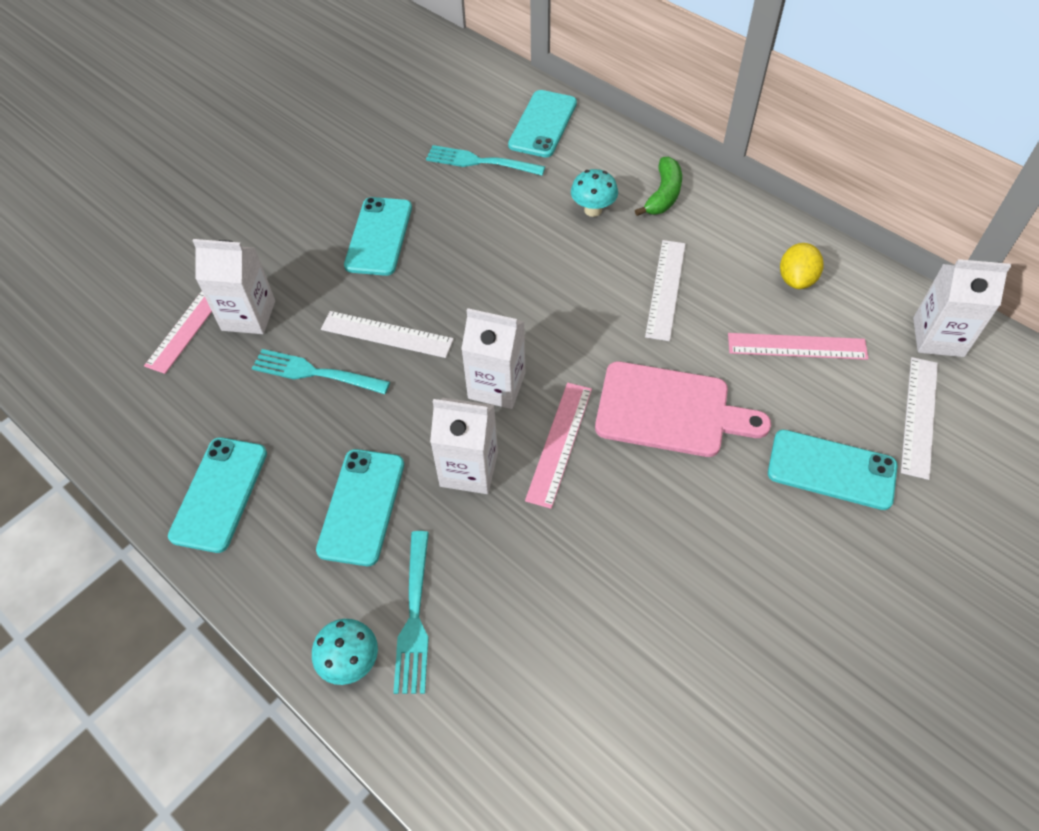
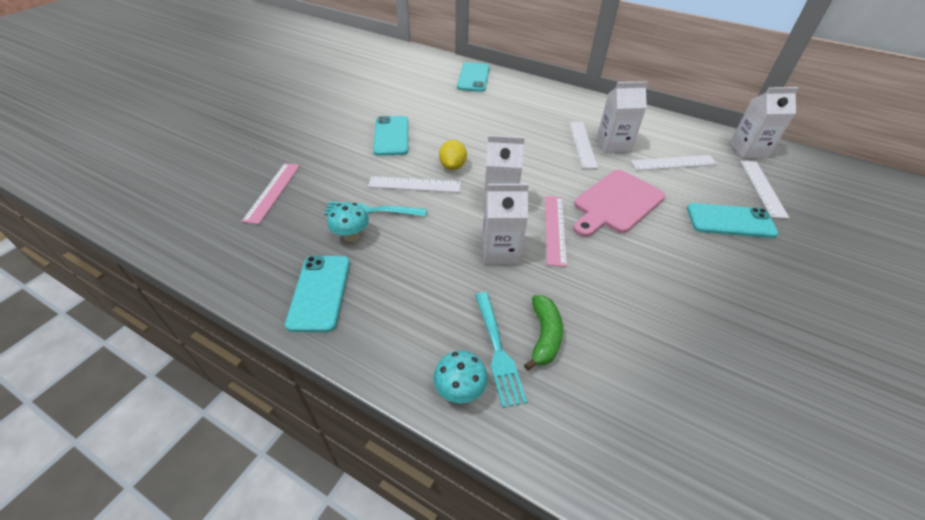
camera: 15 degrees left, 10 degrees down
white carton [193,239,275,334] -> white carton moved to [597,81,648,153]
turquoise phone [316,449,404,566] -> none
turquoise fork [426,145,545,176] -> none
turquoise mushroom [571,169,618,217] -> turquoise mushroom moved to [327,202,369,242]
pink cutting board [595,362,771,457] -> pink cutting board turned 135 degrees clockwise [573,170,665,237]
green banana [635,157,682,216] -> green banana moved to [524,295,563,371]
pink ruler [728,333,869,360] -> white ruler [631,155,717,171]
yellow lemon [780,243,824,289] -> yellow lemon moved to [439,140,467,170]

